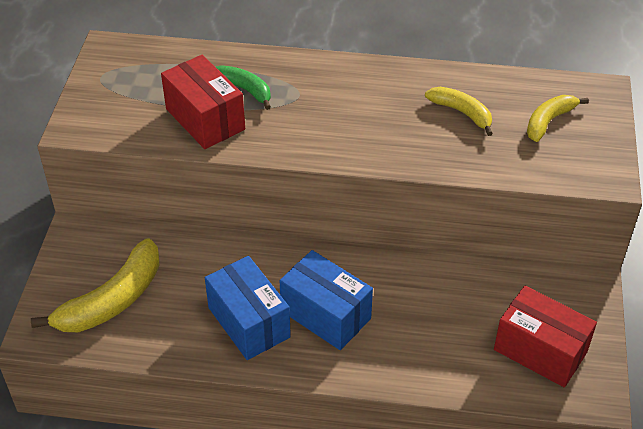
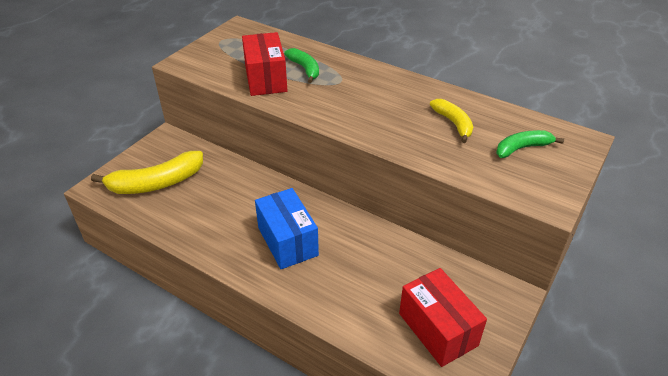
camera: 25 degrees right, 5 degrees down
blue box [205,256,291,360] -> none
yellow banana [527,95,589,142] -> green banana [496,130,564,158]

